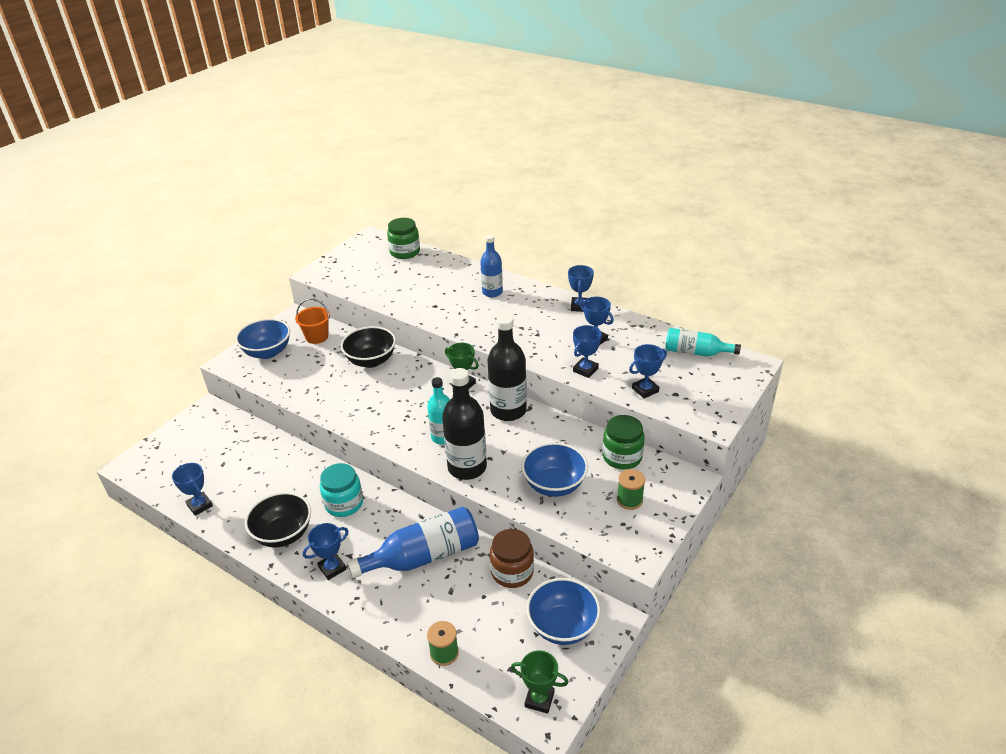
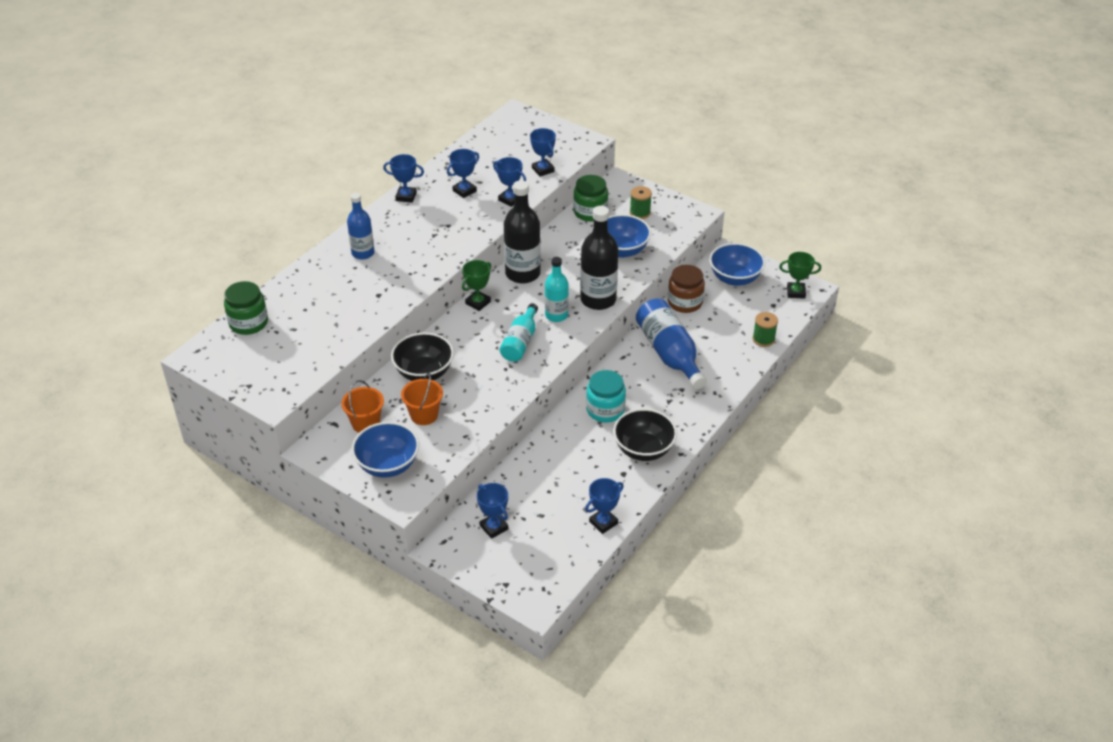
camera: 90 degrees left, 5 degrees up
blue trophy [303,523,348,580] -> blue trophy moved to [477,483,508,539]
green trophy [511,650,569,714] -> green trophy turned 75 degrees clockwise [779,252,821,299]
turquoise bottle [665,328,741,356] -> turquoise bottle moved to [500,303,538,362]
none -> orange bucket [401,373,443,425]

